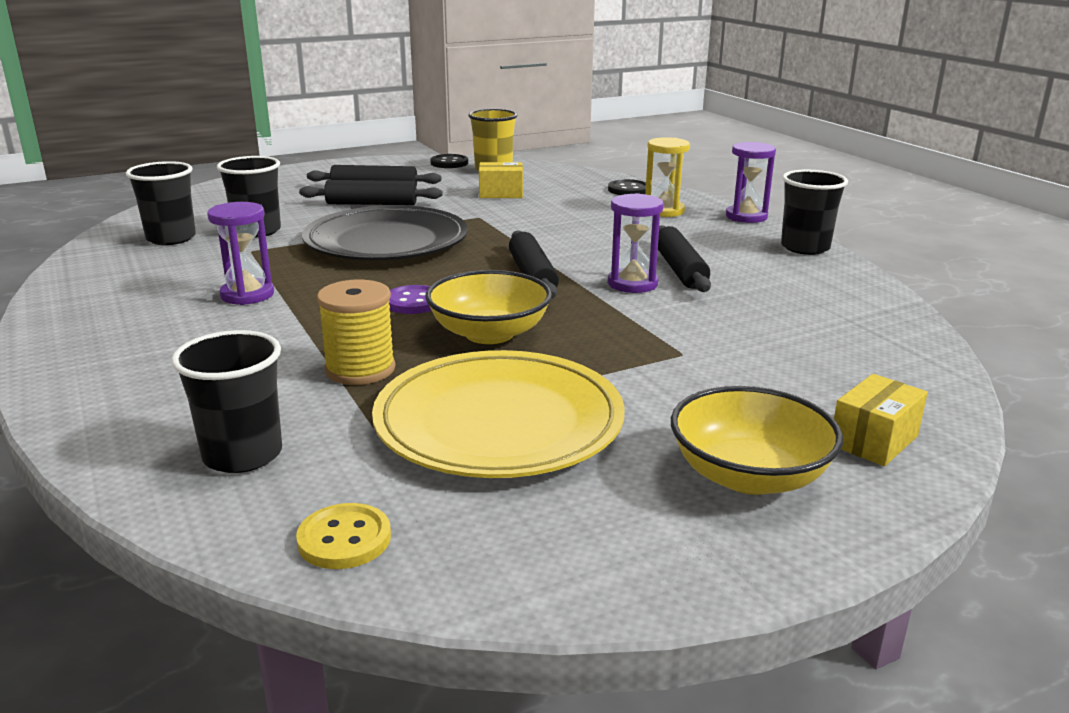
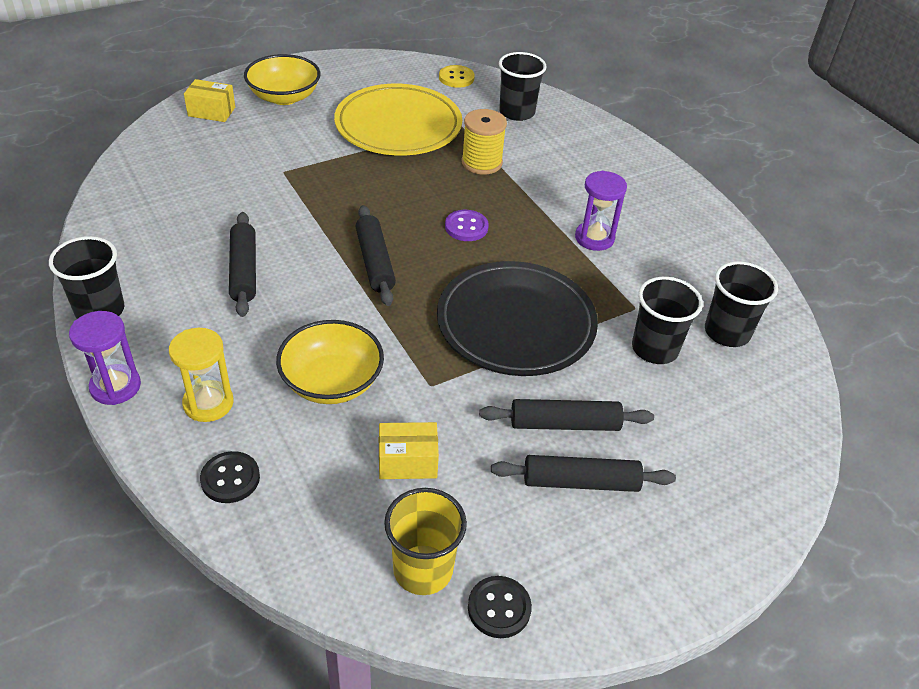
camera: 175 degrees right, 20 degrees up
yellow bowl [425,270,552,344] -> yellow bowl moved to [276,320,384,404]
purple hourglass [608,193,664,293] -> none
yellow box [834,374,928,466] -> yellow box turned 60 degrees clockwise [184,79,235,122]

